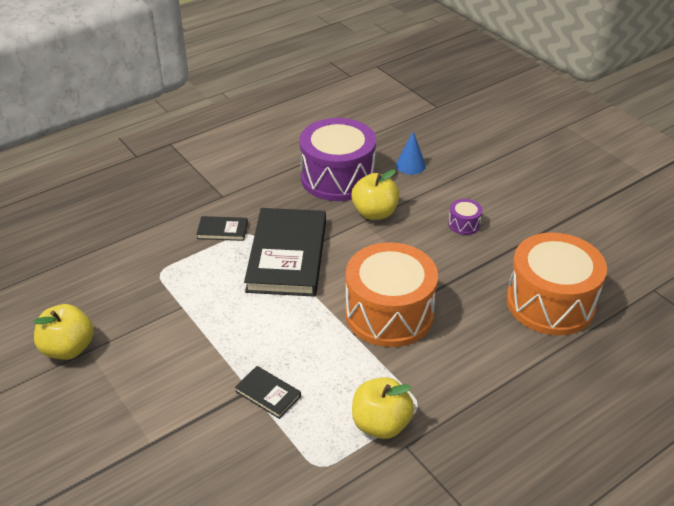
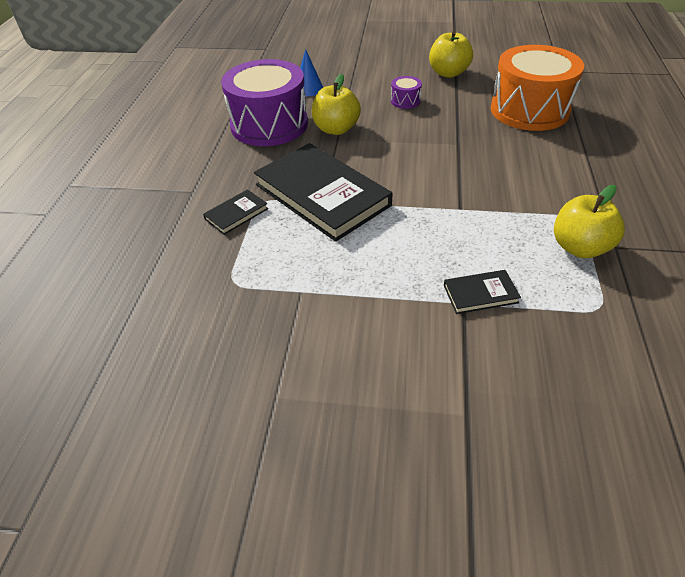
camera: 45 degrees left, 5 degrees up
yellow apple [33,304,94,360] -> yellow apple moved to [429,31,473,78]
orange drum [345,242,438,347] -> none

